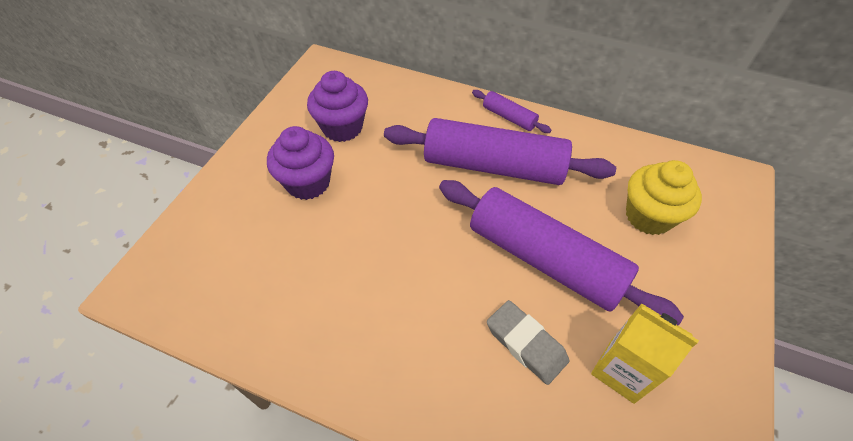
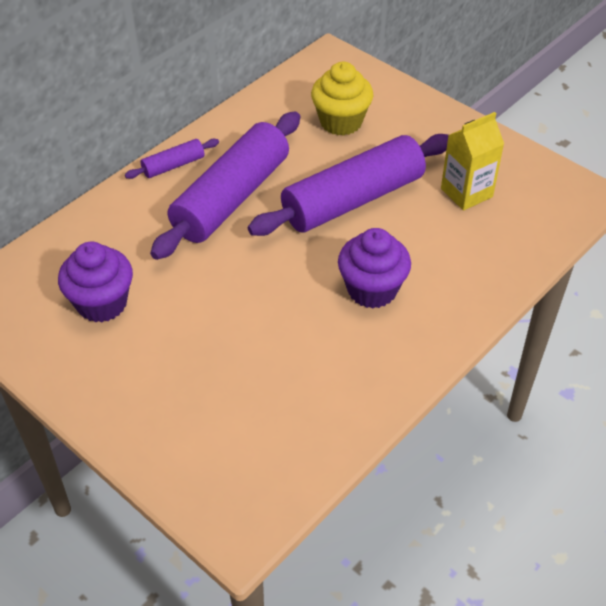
camera: 70 degrees left, 5 degrees down
purple cupcake [267,126,334,200] -> purple cupcake moved to [338,228,411,308]
grey eraser [487,300,569,385] -> none

